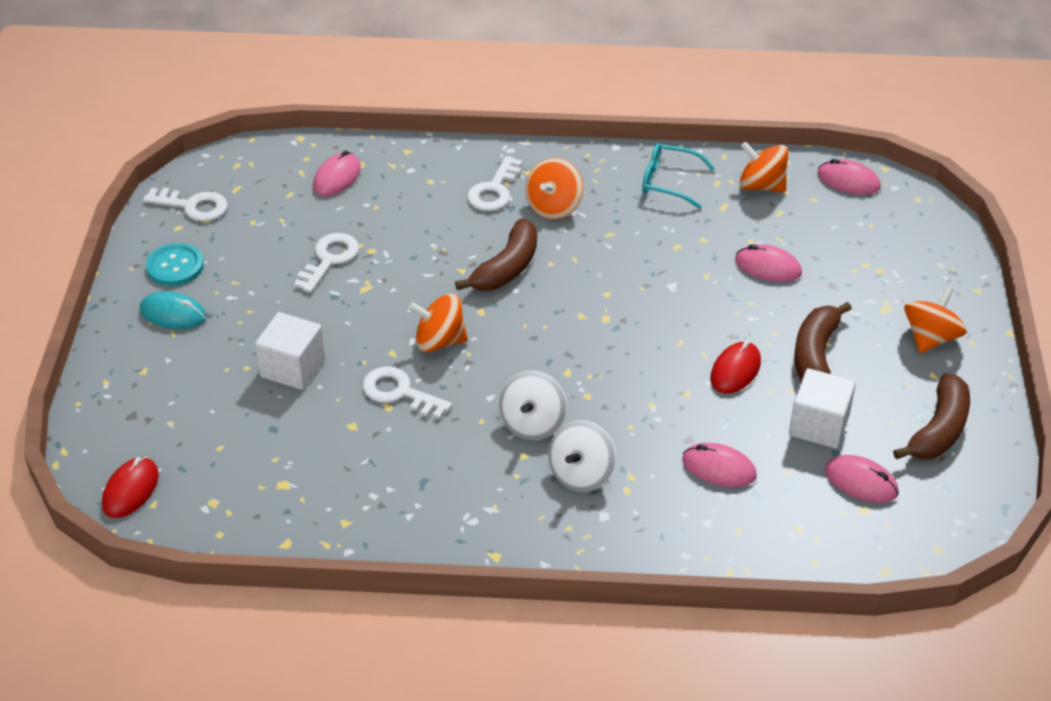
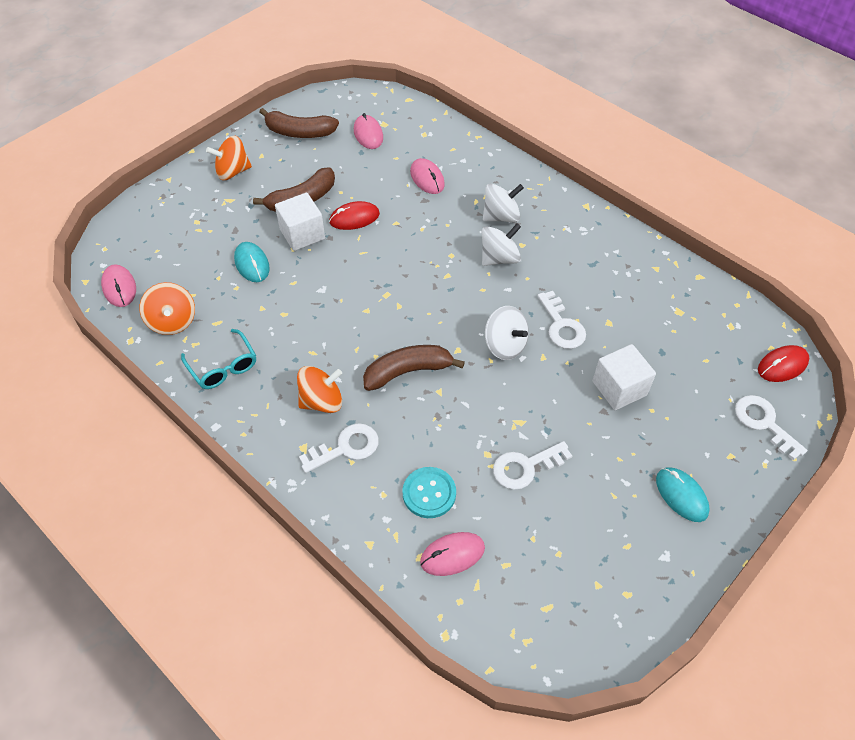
camera: 140 degrees left, 10 degrees up
white key [143,188,228,222] -> white key moved to [735,395,807,460]
turquoise button [146,243,204,286] -> turquoise button moved to [402,467,456,518]
orange spinning top [409,293,468,352] -> white spinning top [485,306,529,360]
pink mouse [735,244,802,282] -> turquoise mouse [234,242,270,282]
white cube [789,368,856,449] -> white cube moved to [275,193,325,251]
brown banana [893,373,970,460] -> brown banana turned 150 degrees counterclockwise [260,108,339,138]

